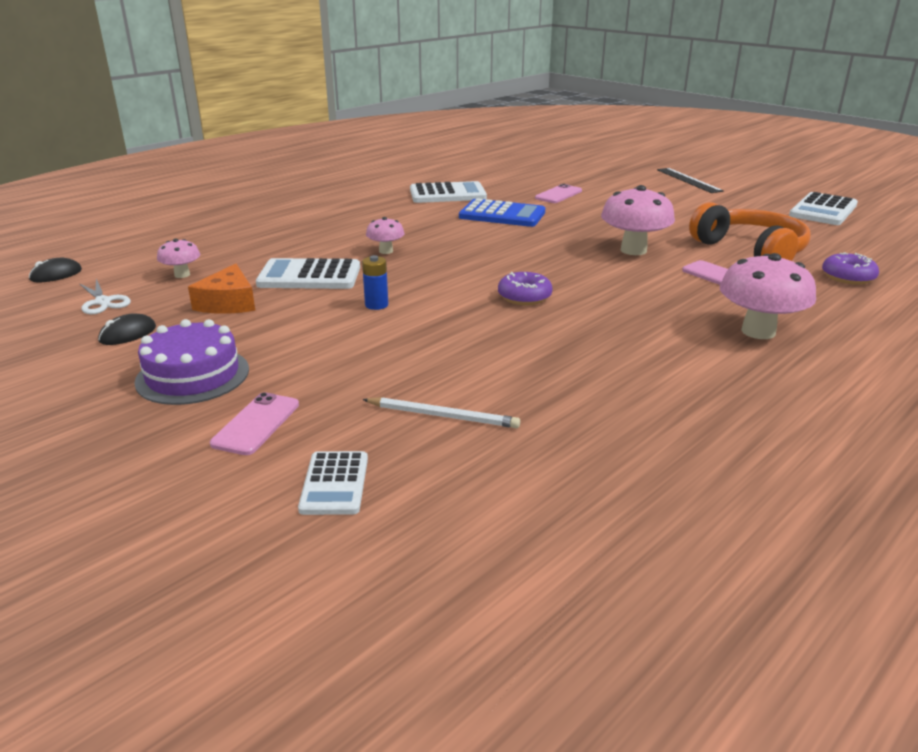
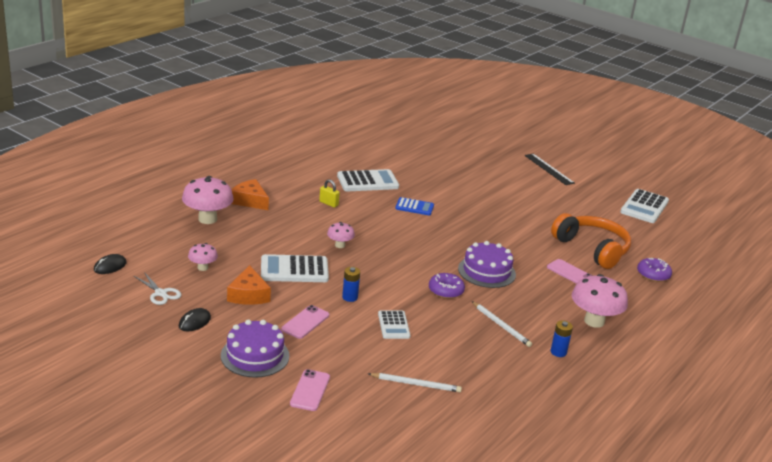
camera: 10 degrees left, 0 degrees up
white calculator [298,451,368,515] -> white calculator moved to [378,310,410,339]
blue calculator [459,198,545,227] -> blue calculator [395,197,434,216], size x0.61
pink phone [535,184,582,203] -> pink phone moved to [281,305,329,339]
pink mushroom [601,185,675,255] -> pink mushroom moved to [182,176,234,224]
none -> orange cheese [231,179,269,210]
none -> yellow padlock [319,179,340,208]
none -> purple cake [458,241,516,288]
none -> white pencil [472,301,532,347]
none -> blue battery [551,321,573,357]

